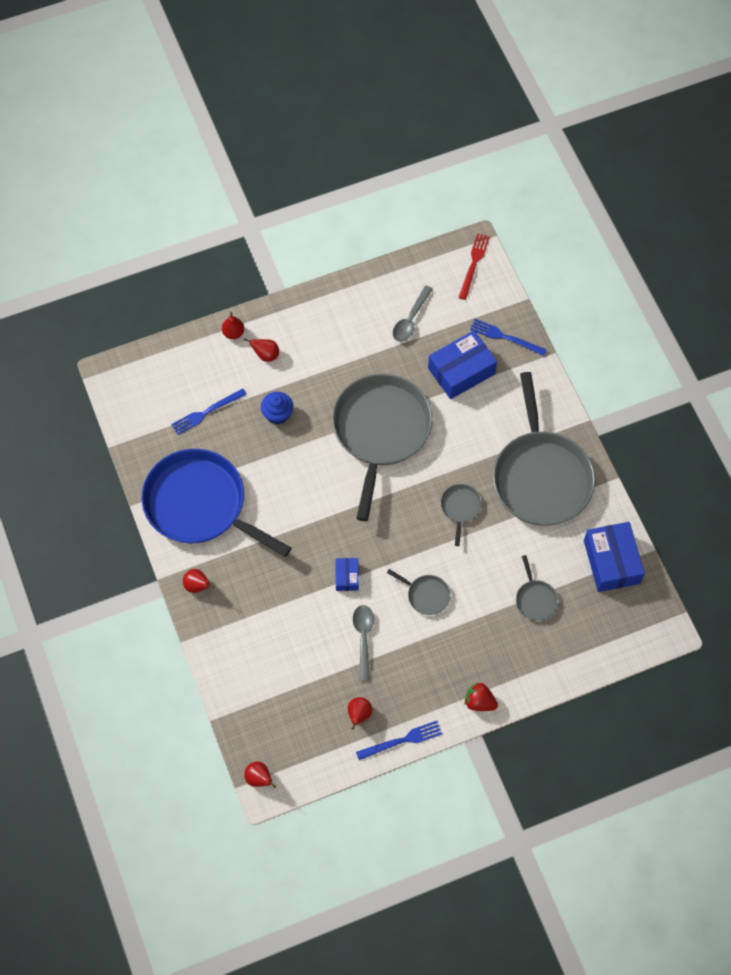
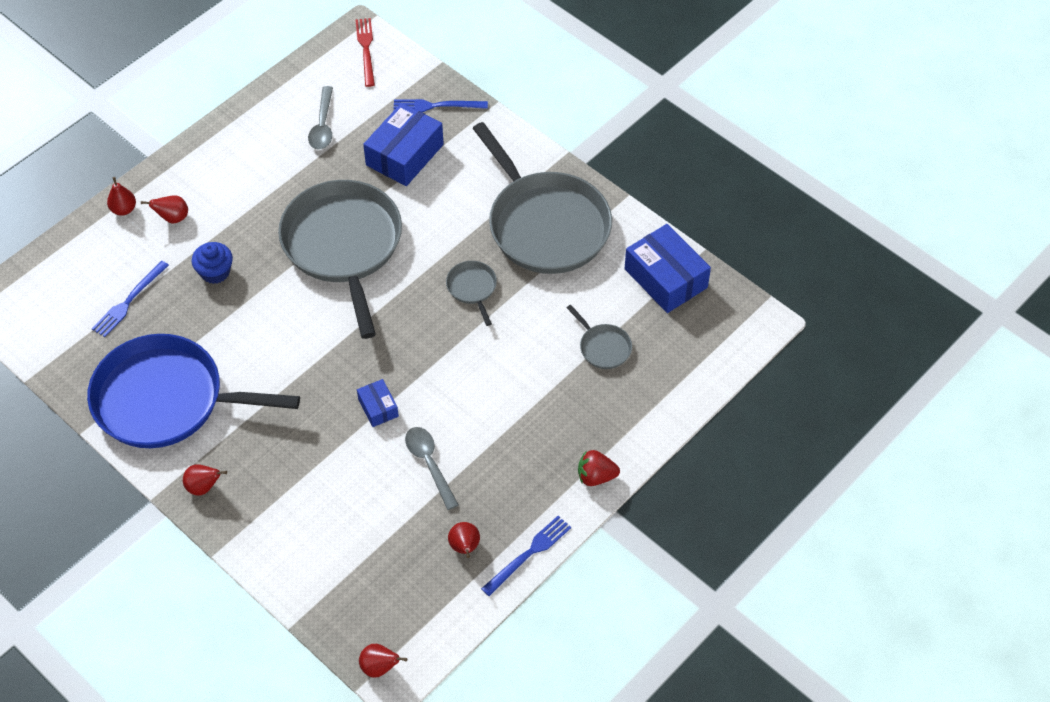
camera: 25 degrees left, 10 degrees down
grey pan [387,569,451,615] -> none

